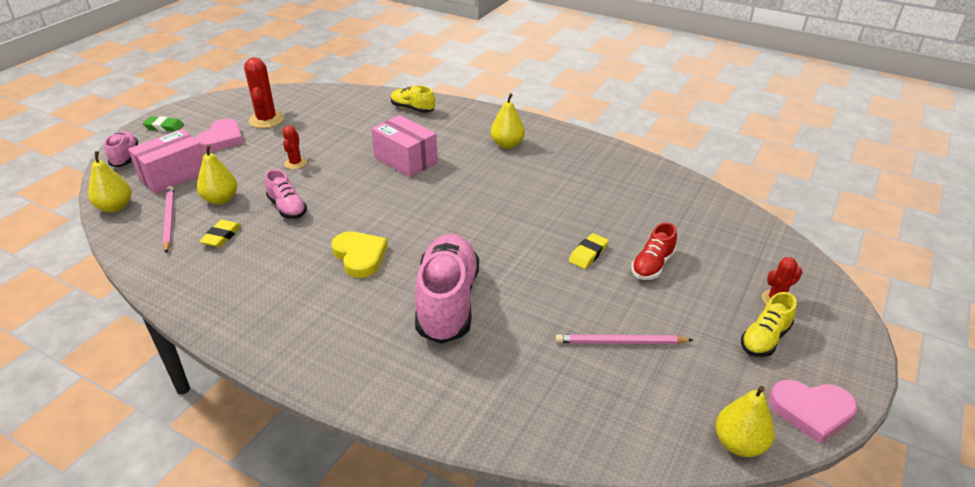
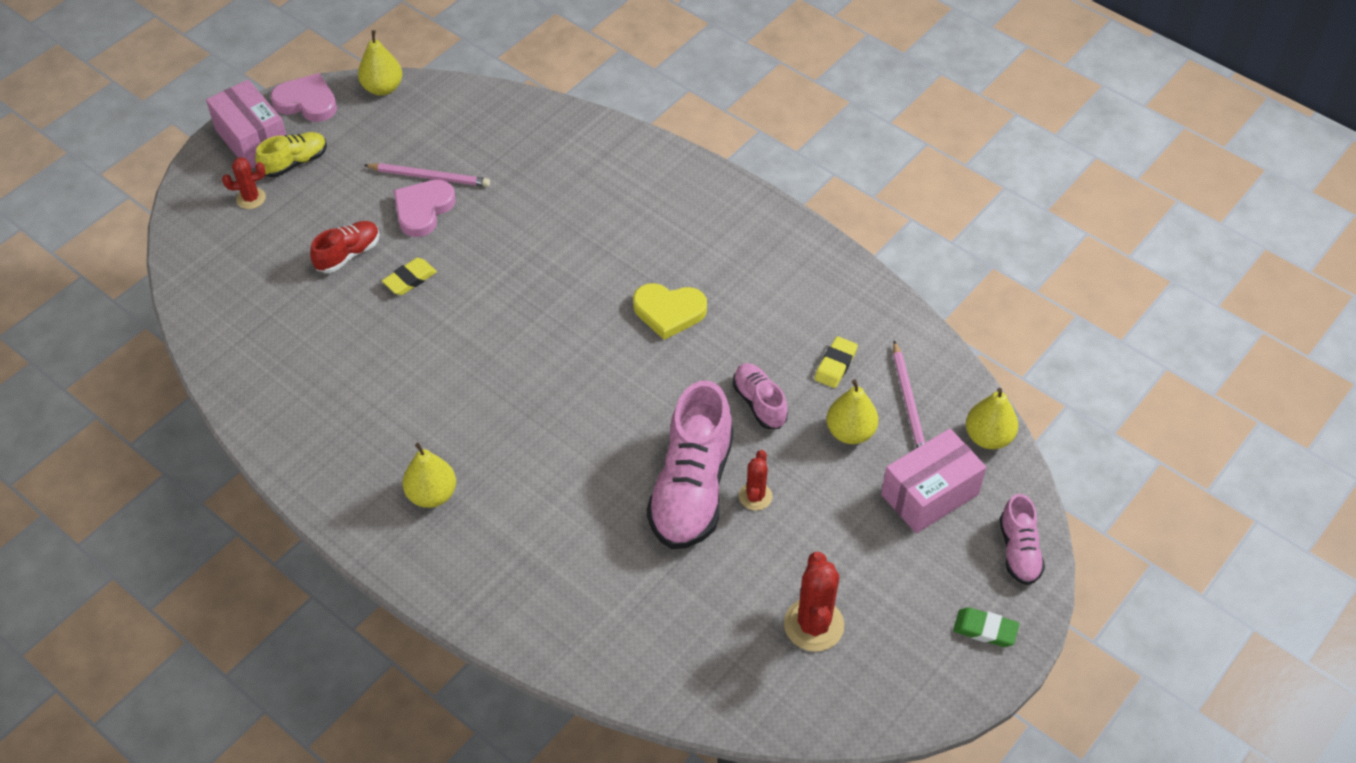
camera: 170 degrees left, 15 degrees up
pink heart [195,119,243,152] -> pink heart moved to [394,180,456,237]
yellow heart [331,231,388,278] -> yellow heart turned 60 degrees counterclockwise [633,283,707,340]
pink box [371,115,438,178] -> pink box moved to [206,80,287,169]
yellow shoe [391,86,435,113] -> none
pink shoe [415,234,479,344] -> pink shoe moved to [647,381,733,549]

